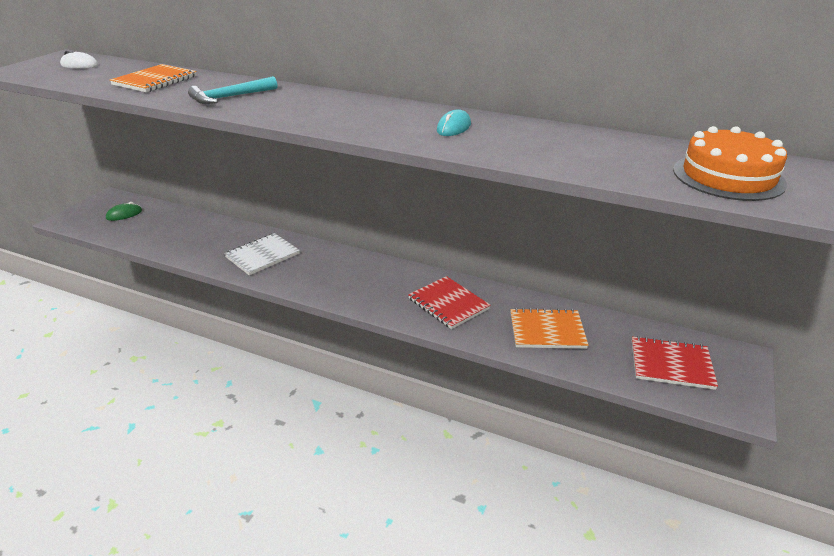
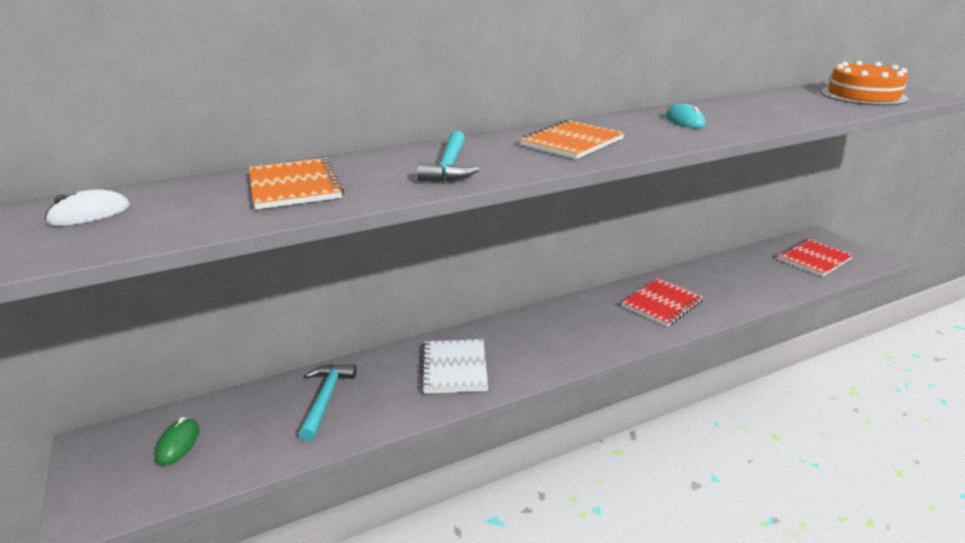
camera: 50 degrees left, 5 degrees down
red notebook [408,276,491,329] -> red notebook turned 45 degrees counterclockwise [622,278,703,327]
orange notebook [510,308,588,349] -> orange notebook moved to [520,120,625,159]
none -> turquoise hammer [299,364,357,441]

